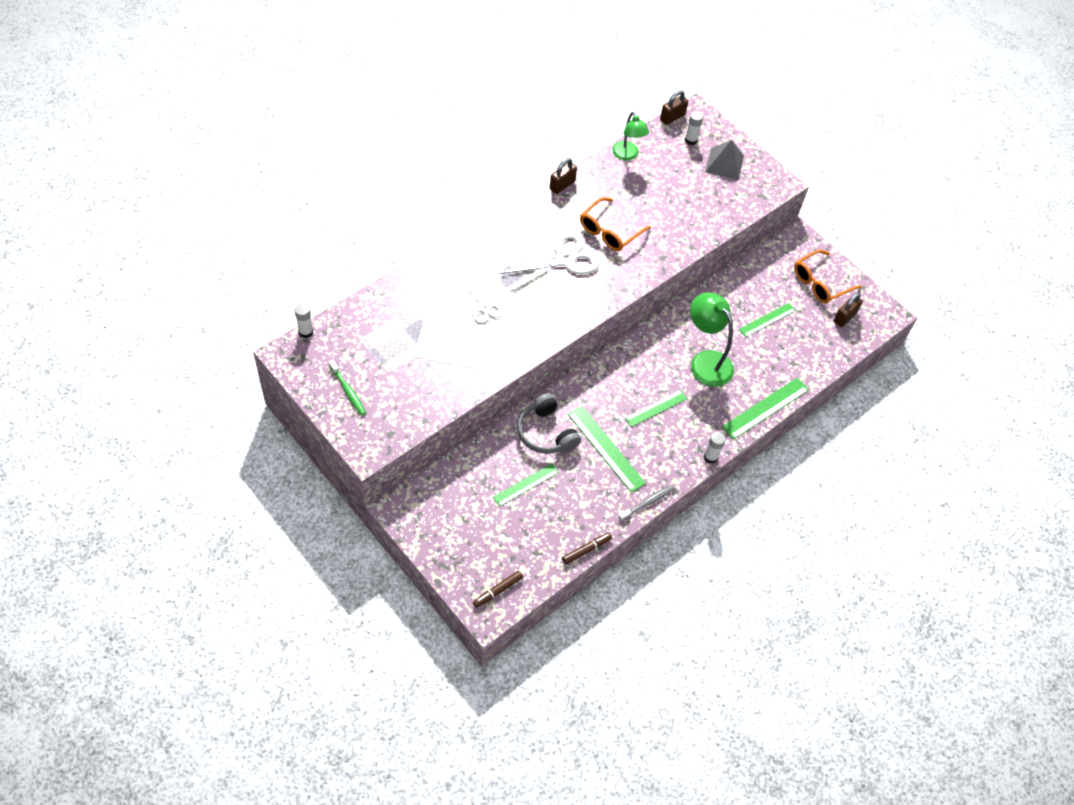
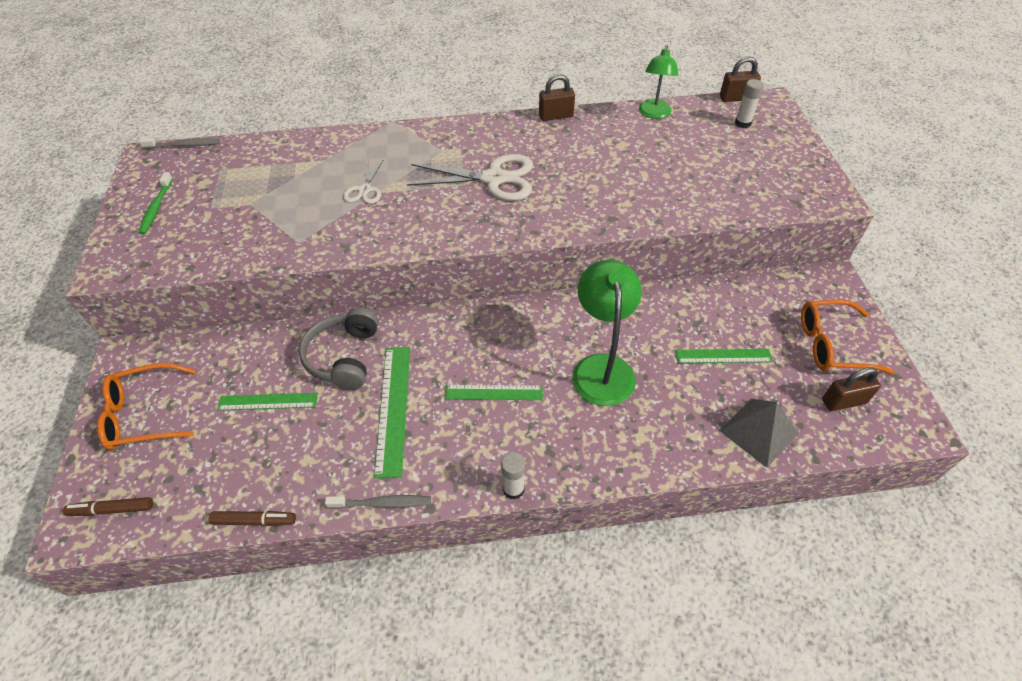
camera: 40 degrees right, 5 degrees down
white glue stick [295,303,313,338] -> grey toothbrush [139,138,220,149]
orange glasses [580,197,651,251] -> orange glasses moved to [97,363,196,450]
grey pyramid [705,140,744,180] -> grey pyramid moved to [720,398,799,468]
green ruler [722,378,809,440] -> none

